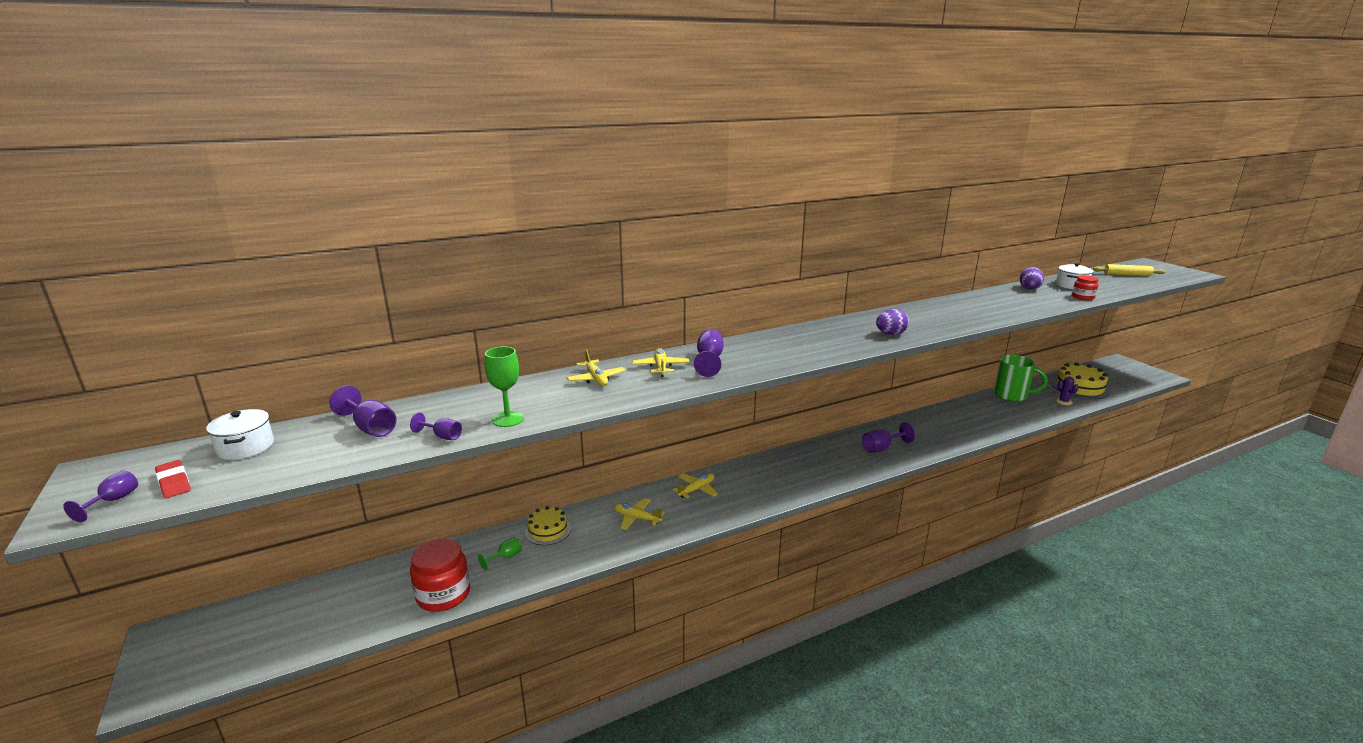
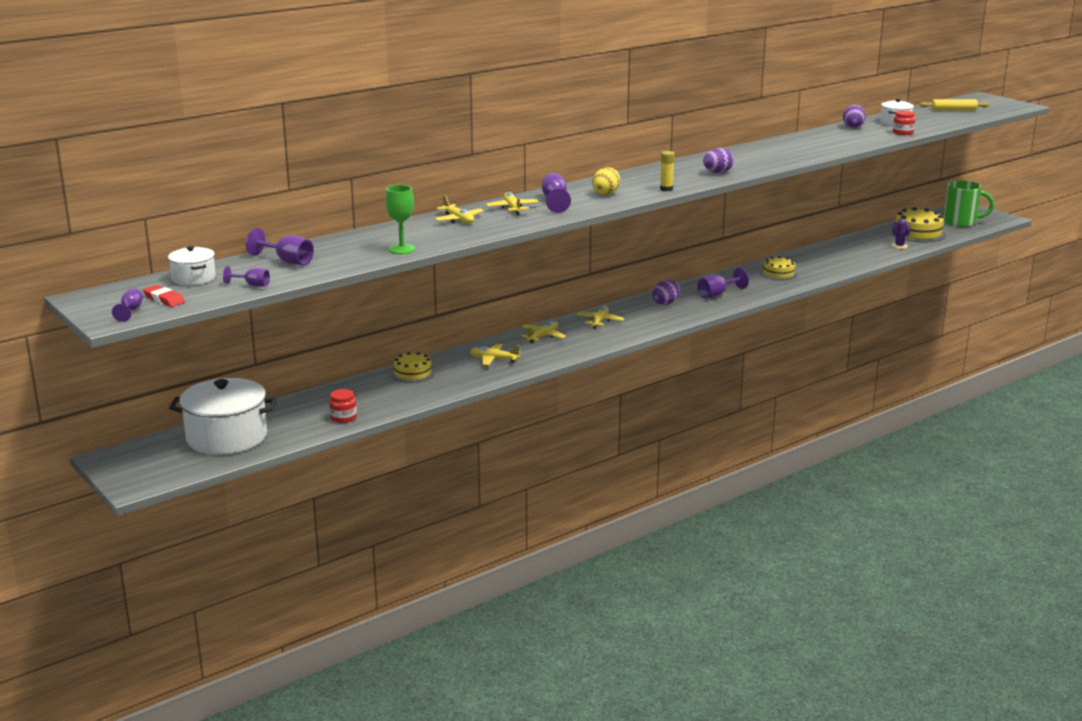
camera: 10 degrees left, 0 degrees up
purple goblet [410,413,462,440] -> purple goblet moved to [223,266,270,287]
red jar [410,539,470,612] -> red jar [329,389,357,423], size x0.56
green goblet [478,537,522,571] -> none
green mug [994,355,1048,402] -> green mug moved to [944,180,994,227]
none -> white pot [169,378,277,455]
none -> yellow plane [576,306,624,329]
none -> yellow egg [592,168,620,195]
none -> purple egg [652,280,680,305]
none -> yellow glue stick [660,151,675,191]
none -> yellow cake [760,256,798,280]

